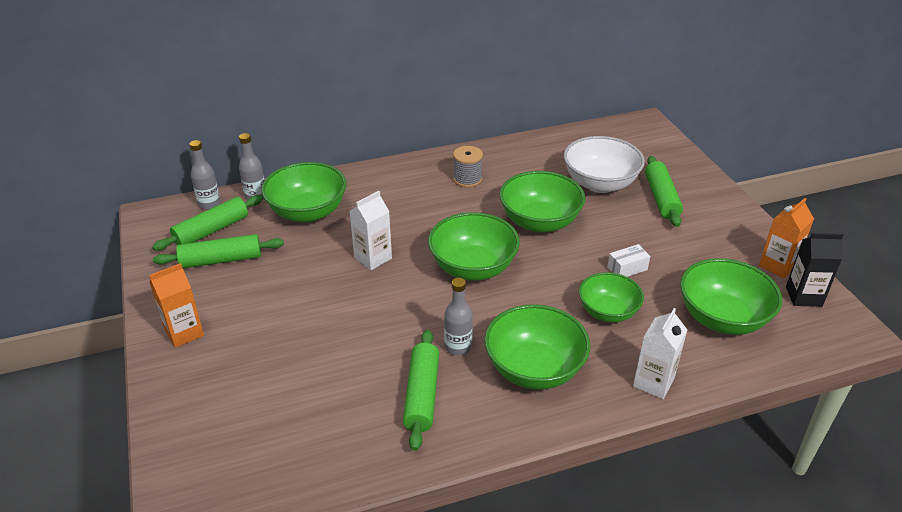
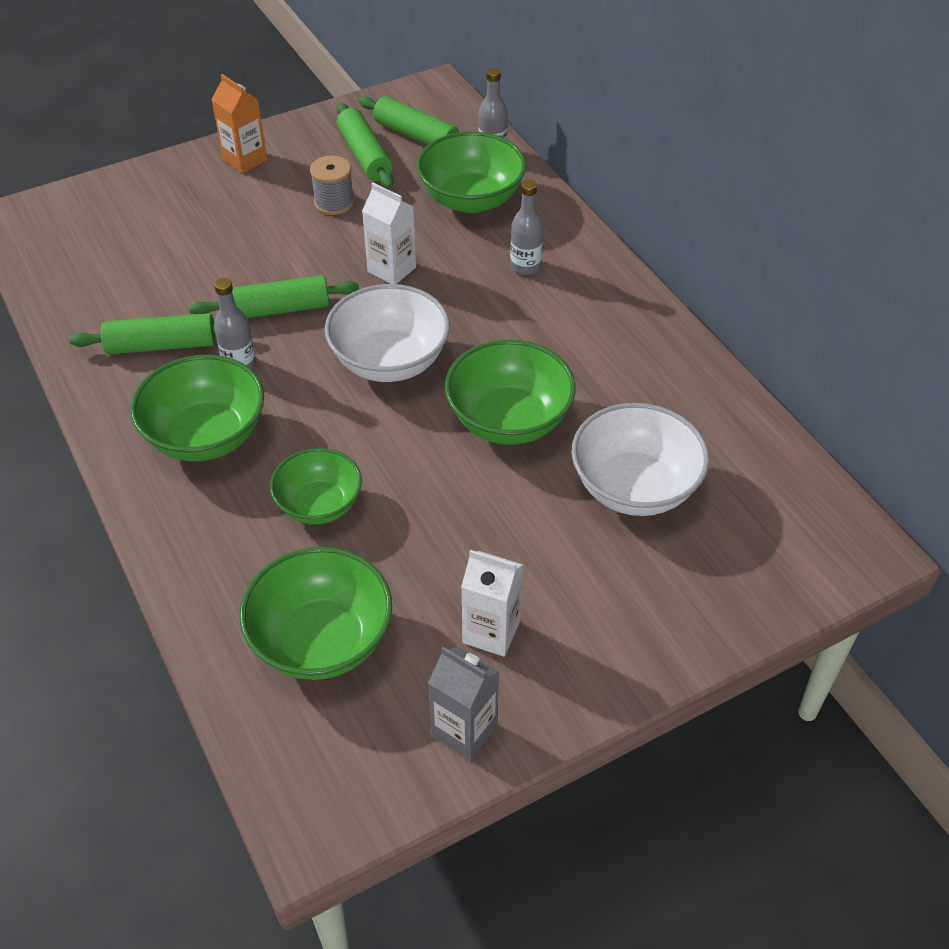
camera: 80 degrees right, 10 degrees up
grey bottle [189,140,221,209] -> grey bottle moved to [510,180,543,275]
green bowl [428,212,520,280] -> white bowl [325,284,450,382]
grey spool [453,146,483,188] -> grey spool moved to [310,156,354,215]
white box [607,244,650,277] -> none
white carton [633,308,687,399] -> white carton moved to [461,550,523,657]
green rolling pin [645,156,683,227] -> green rolling pin moved to [189,275,359,318]
orange carton [759,198,814,278] -> grey carton [428,647,499,760]
black carton [786,233,844,307] -> none

